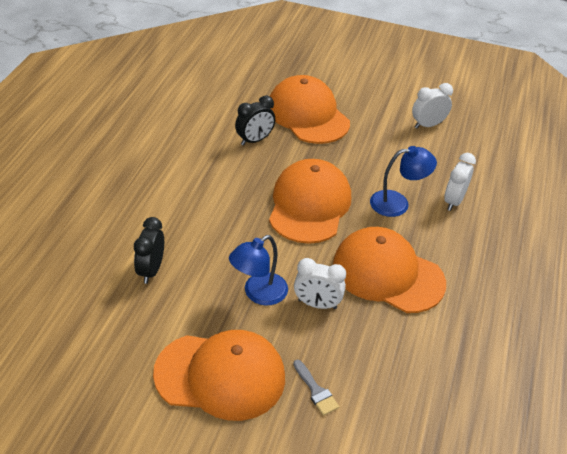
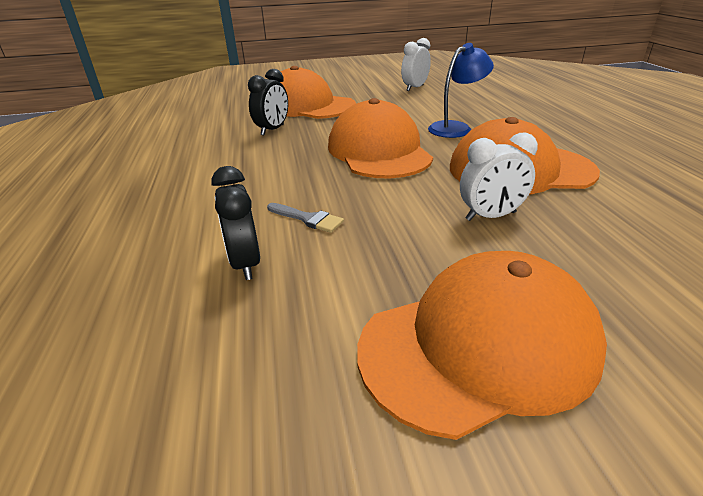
camera: 25 degrees left, 10 degrees down
blue lamp [229,235,288,305] -> none
grey brush [293,360,339,416] -> grey brush moved to [267,203,344,233]
white clock [444,153,476,211] -> none

